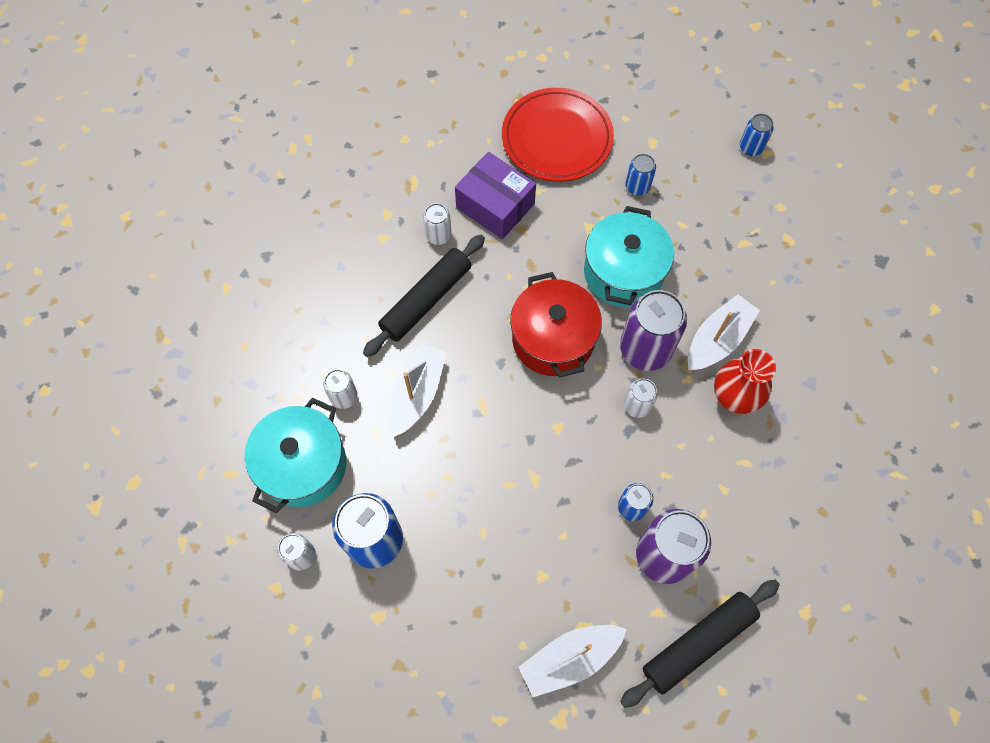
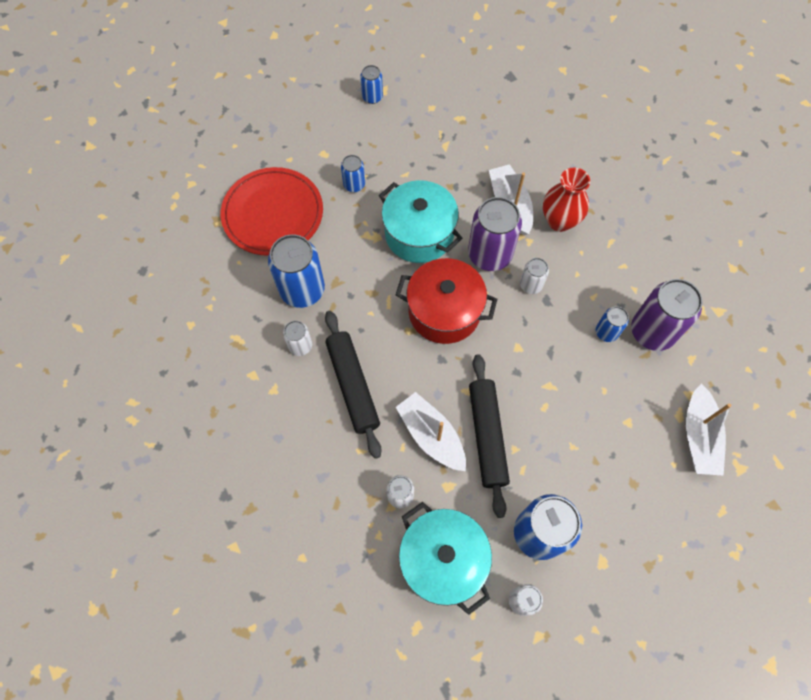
camera: 60 degrees left, 0 degrees up
purple box [455,152,536,239] -> blue can [268,234,325,308]
black rolling pin [620,580,780,708] -> black rolling pin moved to [469,354,510,518]

